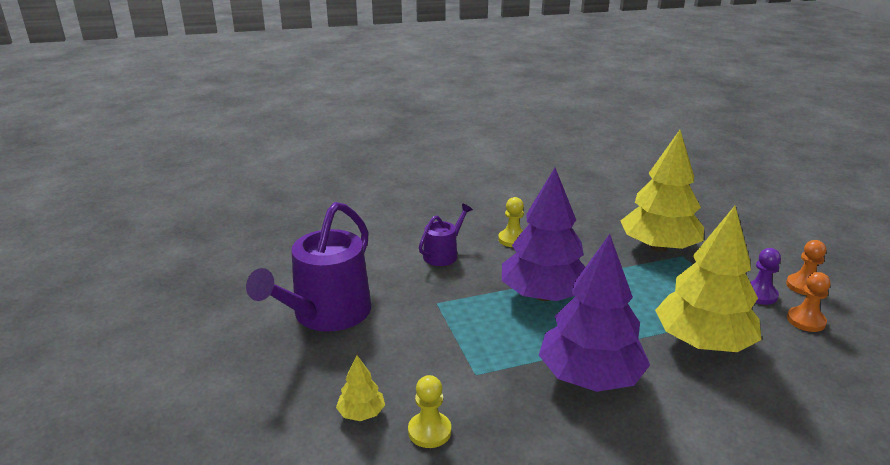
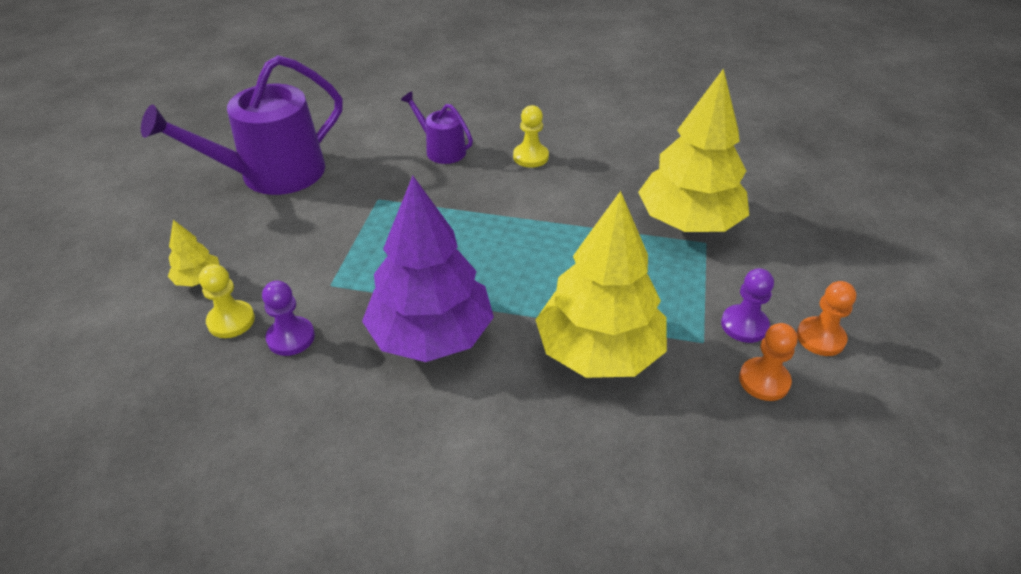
camera: 30 degrees right, 15 degrees up
purple watering can [419,204,473,266] -> purple watering can turned 120 degrees counterclockwise [401,91,473,164]
purple tree [502,168,585,301] -> none
none -> purple pawn [262,281,315,356]

